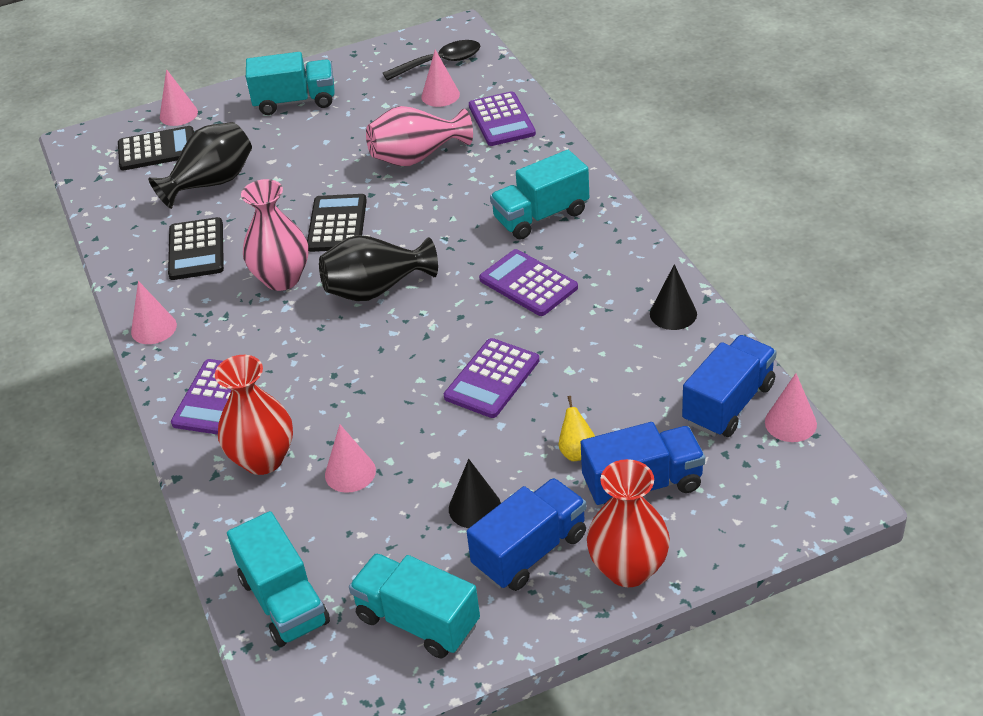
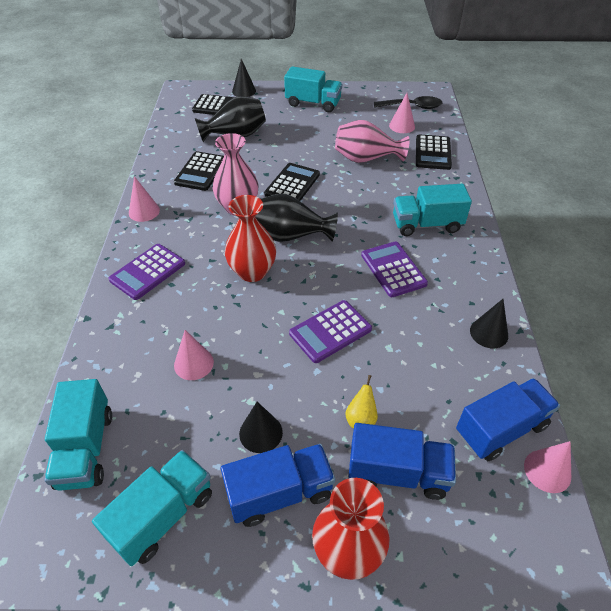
camera: 20 degrees right, 5 degrees up
pink cone [160,69,198,126] -> black cone [232,59,256,97]
red vase [215,355,293,475] -> red vase moved to [225,195,276,282]
turquoise truck [349,553,480,658] -> turquoise truck turned 75 degrees clockwise [92,450,212,566]
purple calculator [469,91,536,146] -> black calculator [416,134,452,170]

